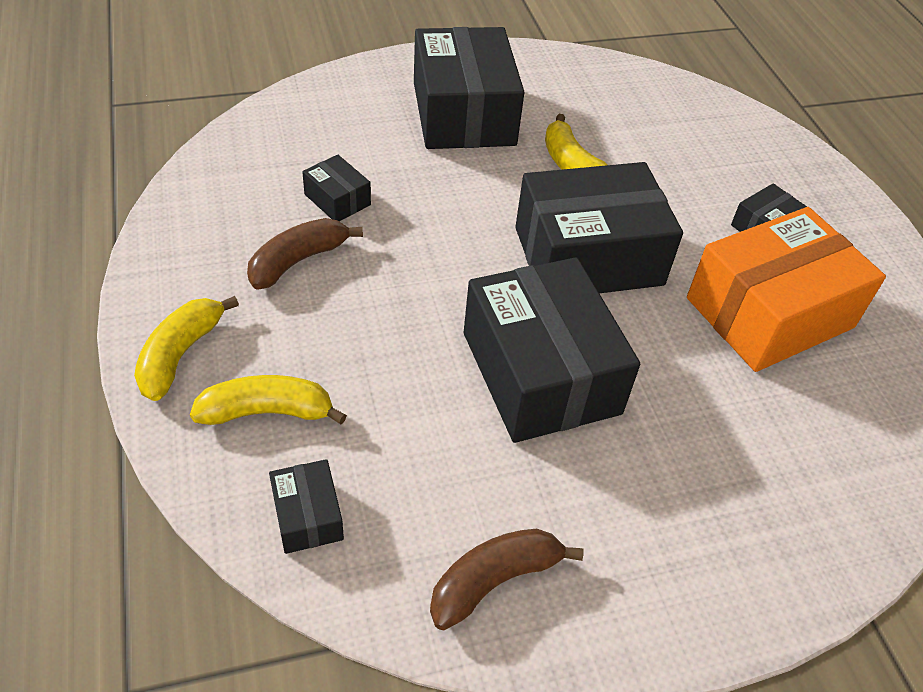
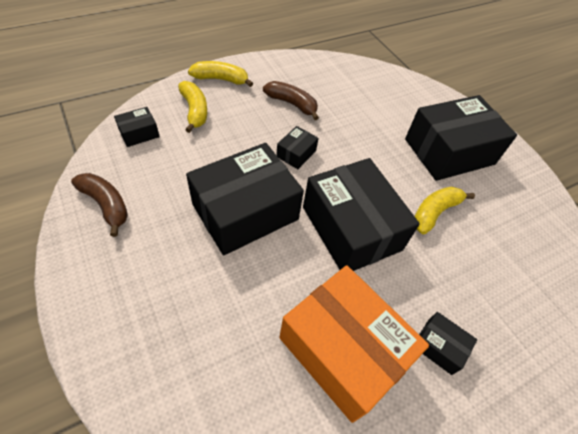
camera: 75 degrees right, 5 degrees up
black box [302,155,371,221] -> black box moved to [276,126,319,169]

